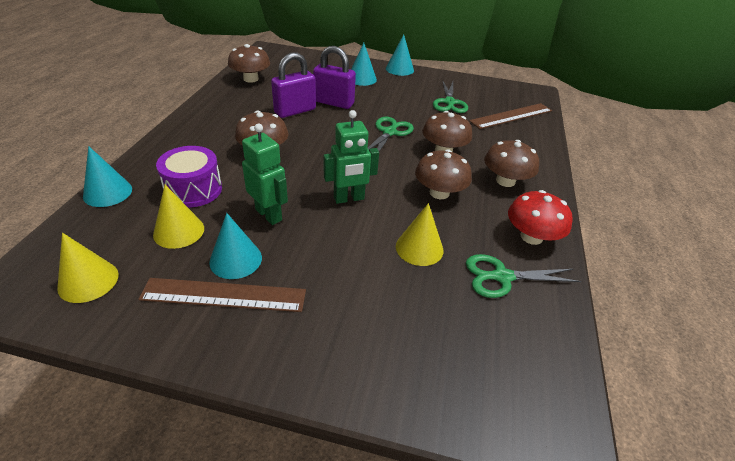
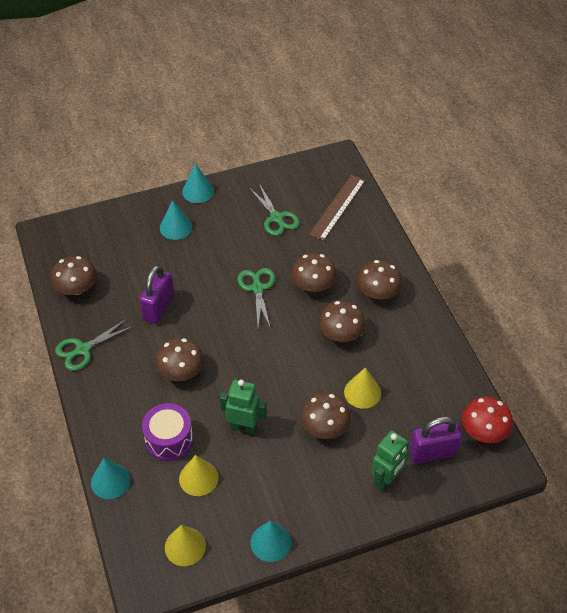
camera: 30 degrees left, 10 degrees up
brown ruler [138,278,306,312] -> none
turquoise cone [209,213,262,279] -> turquoise cone moved to [251,521,292,562]
purple padlock [313,46,356,109] -> purple padlock moved to [409,416,462,464]
green robot [324,110,379,204] -> green robot moved to [371,431,409,491]
green scissors [466,254,581,298] -> green scissors moved to [55,319,133,371]
red mushroom [508,190,572,245] -> red mushroom moved to [462,396,513,443]
none -> brown mushroom [300,392,351,439]

